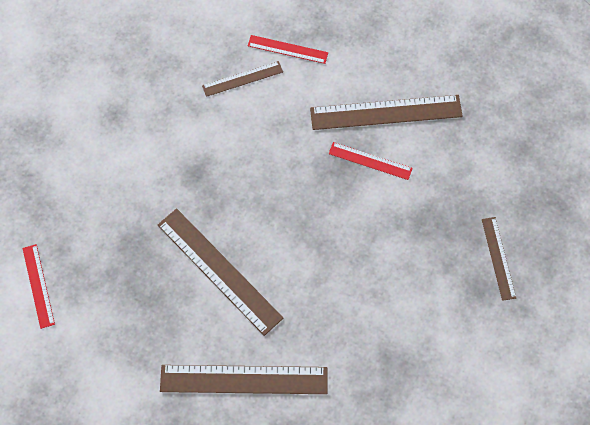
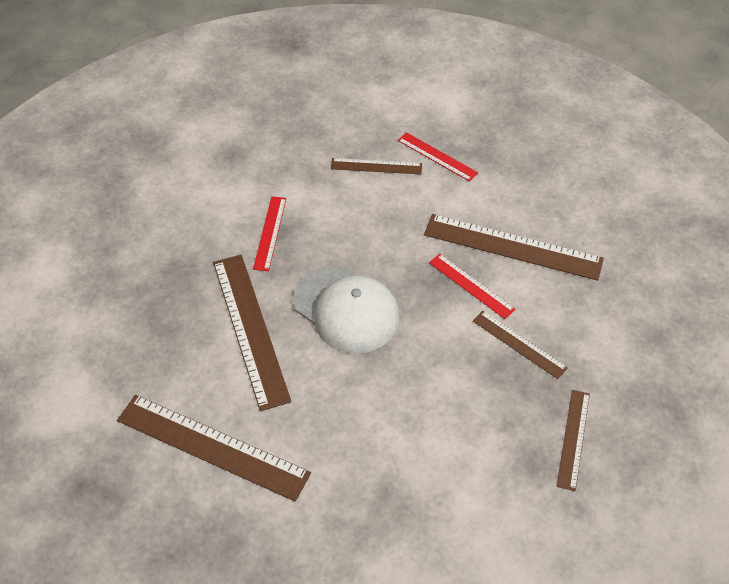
camera: 25 degrees right, 15 degrees down
red ruler [23,244,55,329] -> red ruler moved to [253,197,286,271]
none -> white cap [293,266,400,354]
none -> brown ruler [473,311,568,379]

